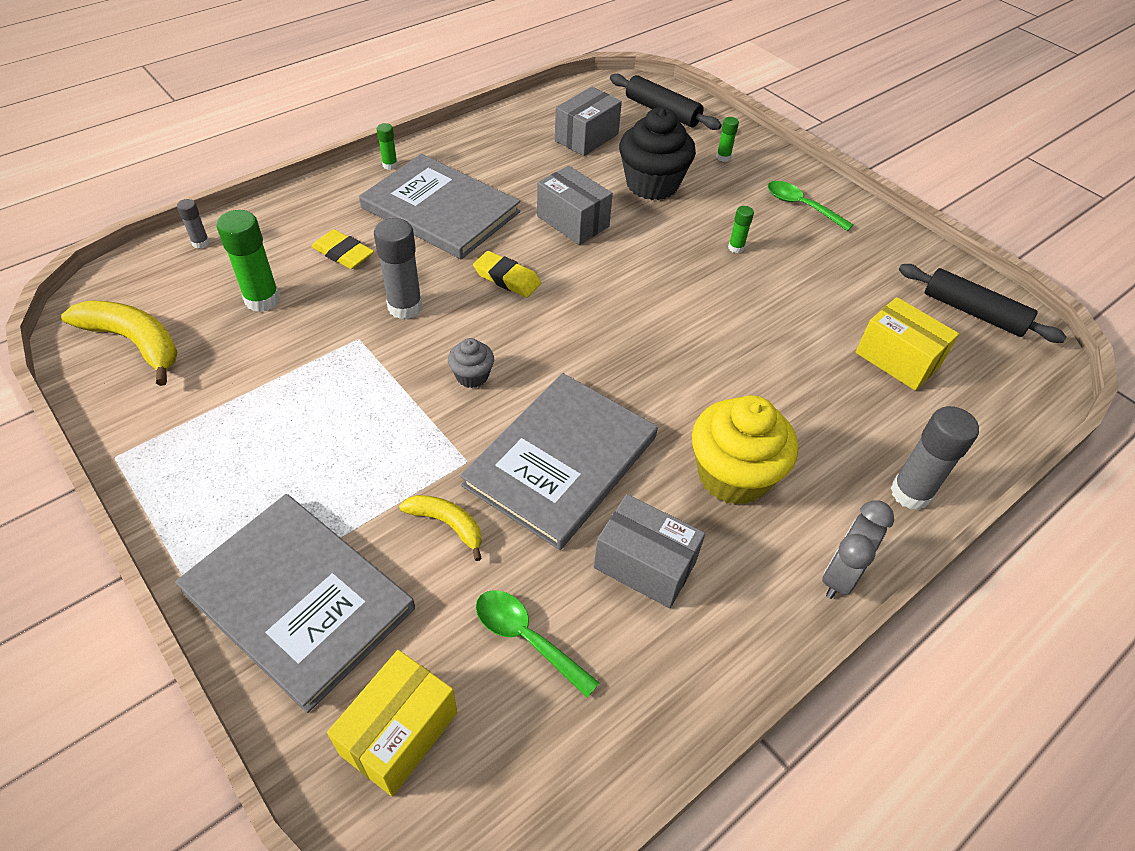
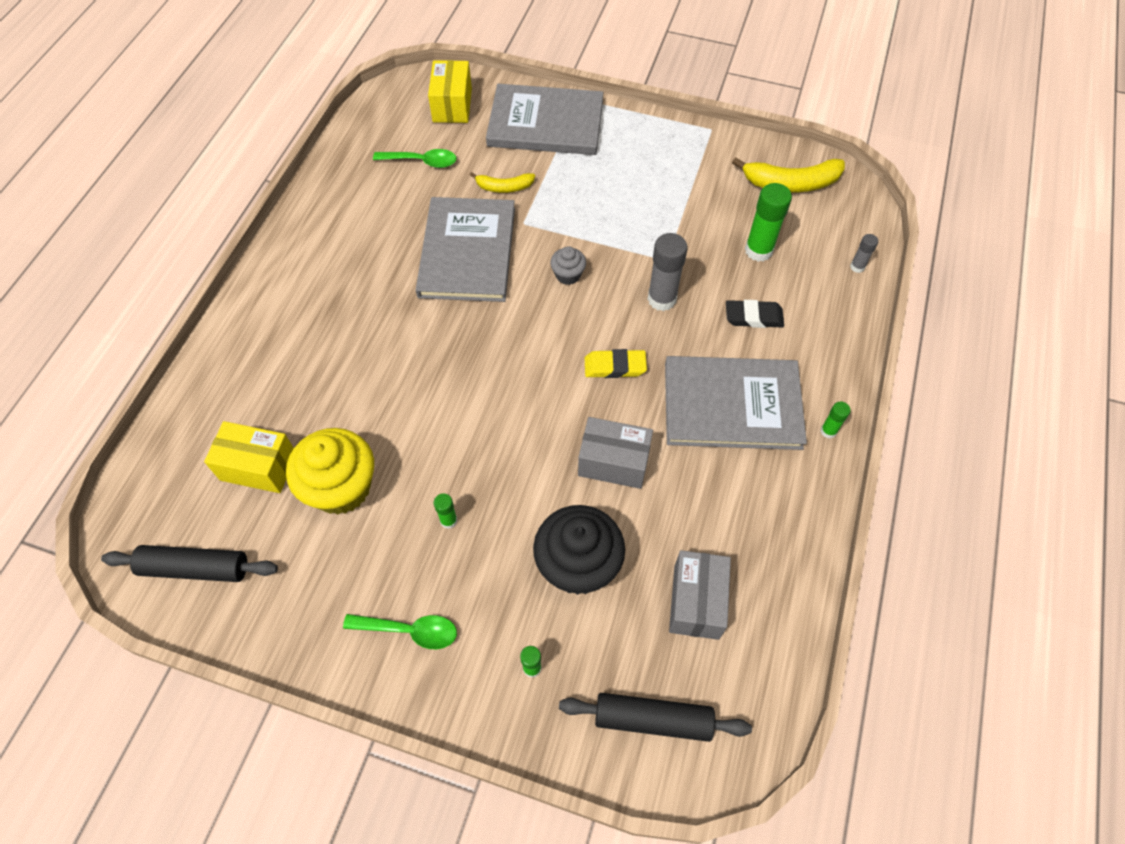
camera: 150 degrees right, 10 degrees up
yellow eraser [311,229,374,269] -> black eraser [726,300,784,328]
grey box [594,494,705,608] -> none
yellow cupcake [692,395,798,505] -> yellow cupcake moved to [286,428,374,515]
grey clock [822,500,894,599] -> none
grey glue stick [890,406,979,510] -> none

